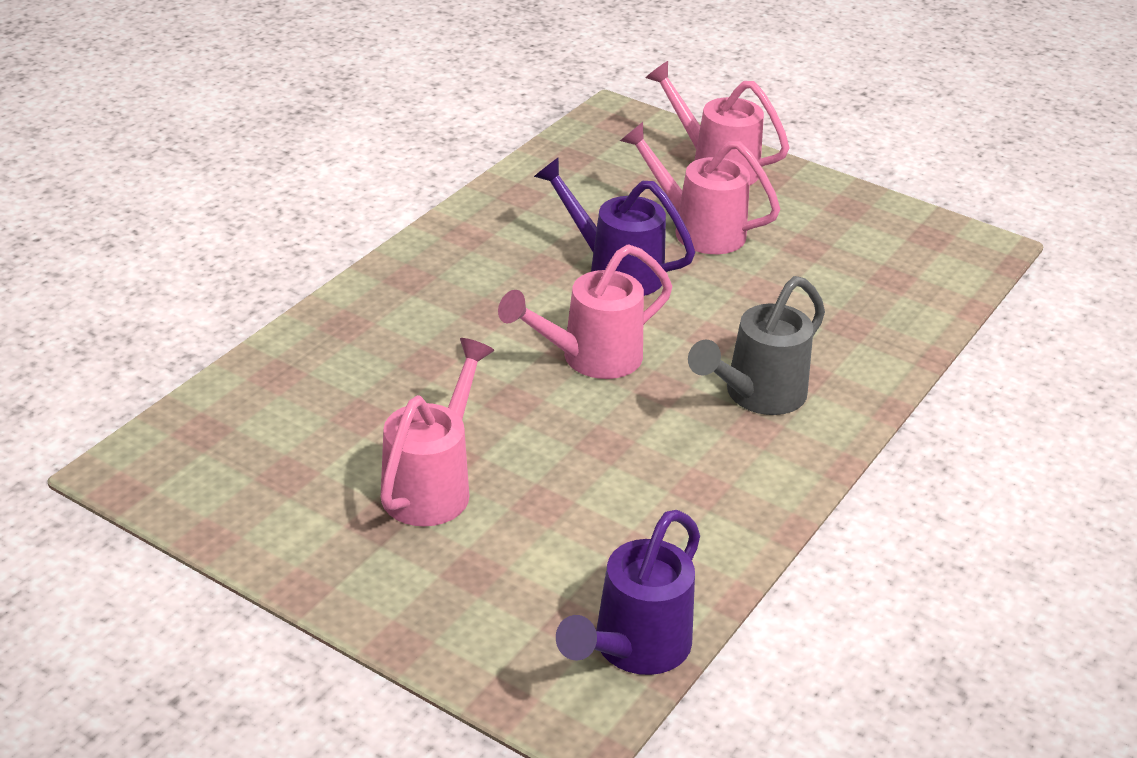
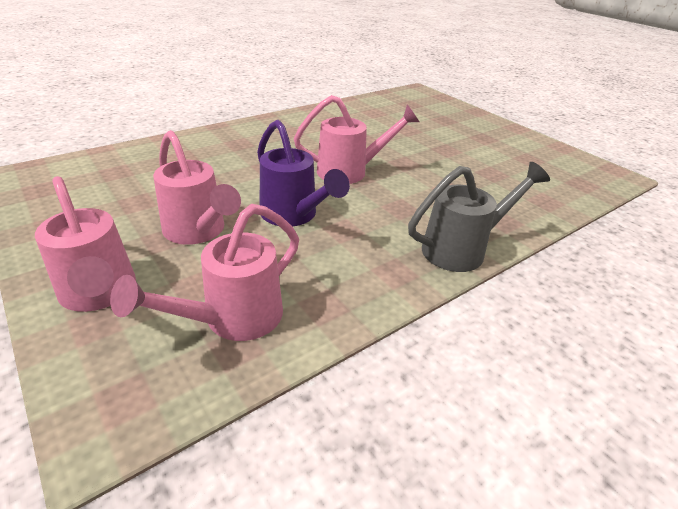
camera: 160 degrees left, 0 degrees up
pink watering can [381,338,495,527] -> pink watering can moved to [110,204,299,341]
purple watering can [556,510,700,675] -> none
grey watering can [688,276,825,415] -> grey watering can moved to [408,162,550,272]

